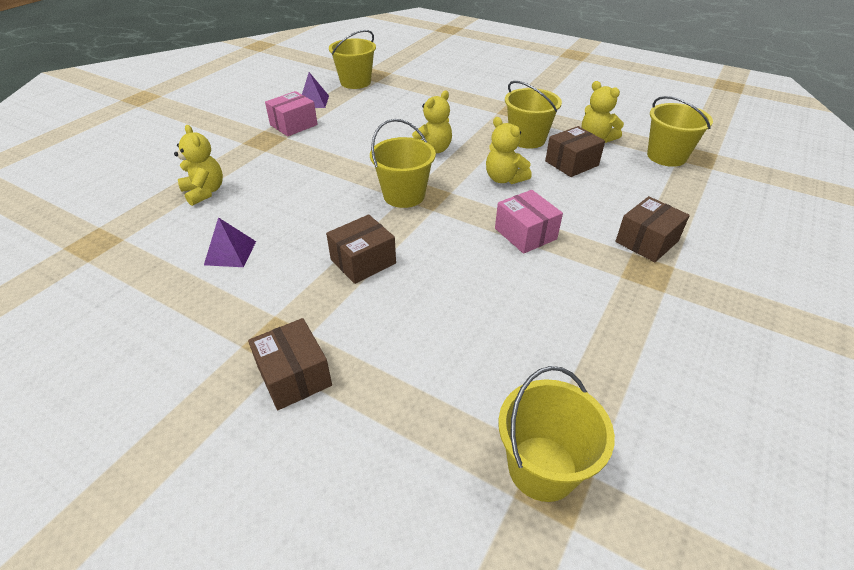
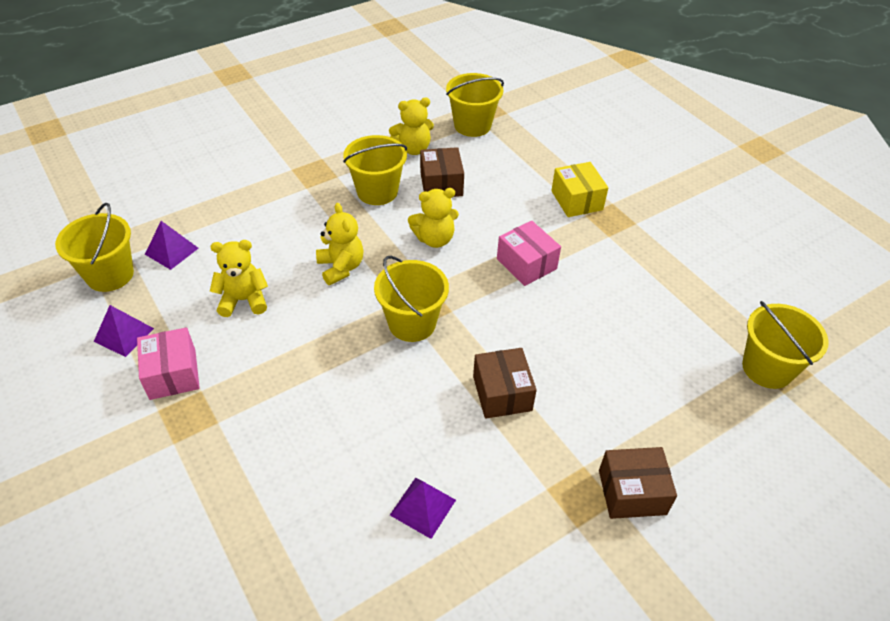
camera: 65 degrees left, 5 degrees up
yellow teddy bear [174,125,223,206] -> yellow teddy bear moved to [210,240,268,317]
pink box [495,190,563,254] -> pink box turned 60 degrees clockwise [497,221,561,286]
brown box [615,196,690,262] -> yellow box [551,162,608,217]
none -> purple pyramid [145,221,198,270]

